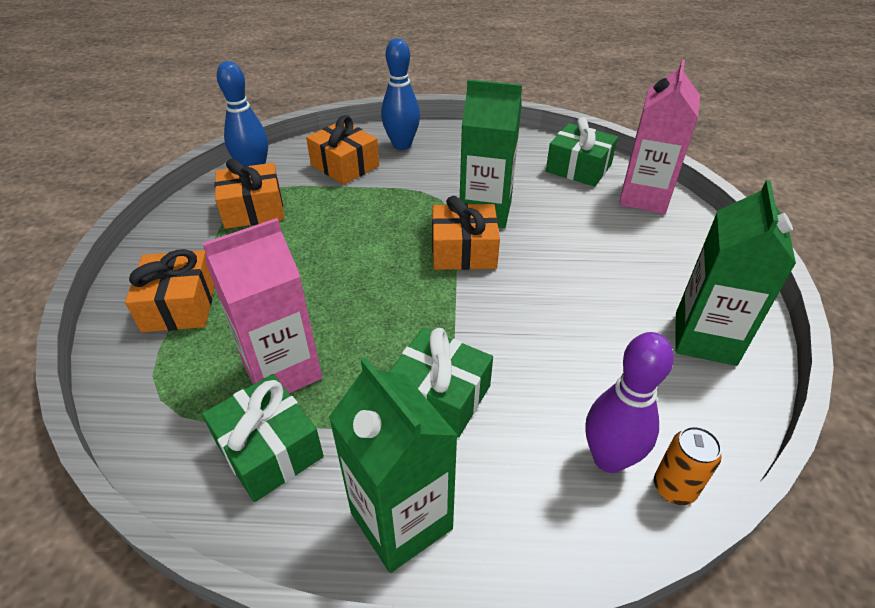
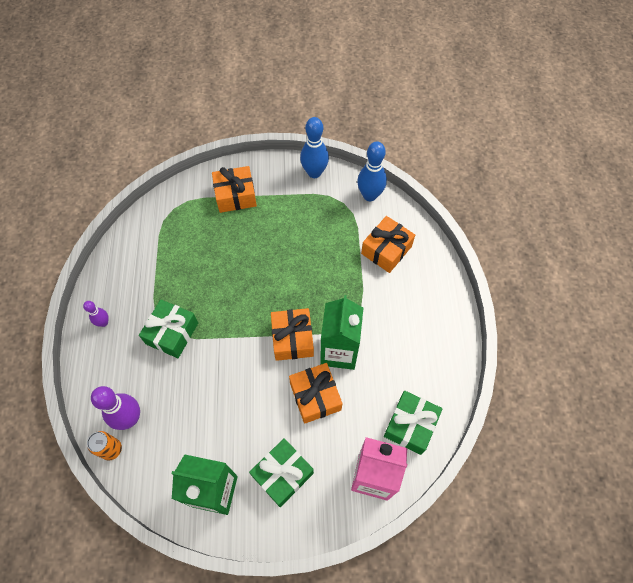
camera: 85 degrees right, 20 degrees up
pink carton [202,218,322,394] -> none
green gift [202,374,324,502] -> green gift moved to [249,438,314,507]
orange gift [214,158,284,229] -> orange gift moved to [289,363,343,424]
green carton [329,357,458,573] -> purple bowling pin [83,301,109,327]
blue bowling pin [381,38,420,150] -> blue bowling pin moved to [300,117,329,178]

